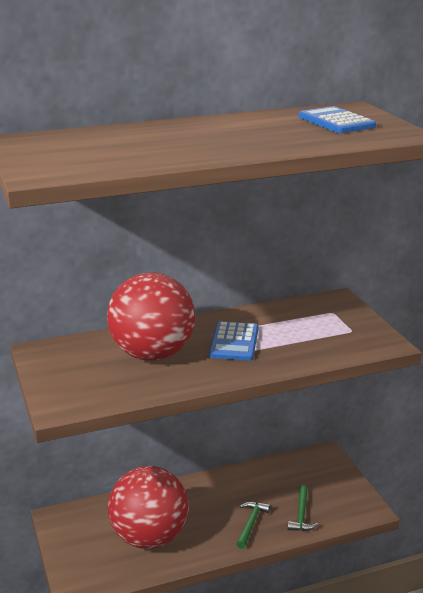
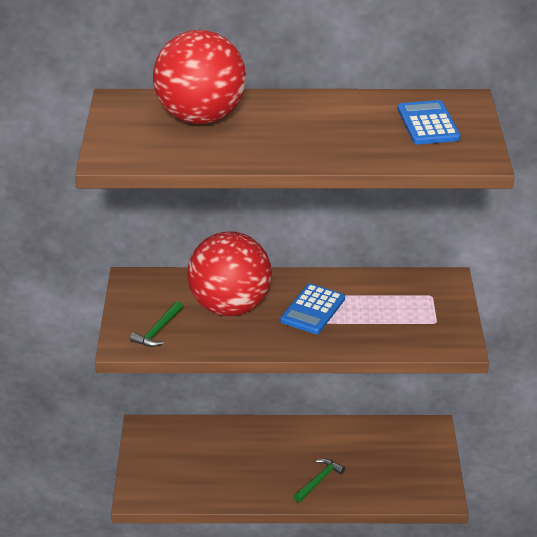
camera: 20 degrees right, 10 degrees up
red ball [108,466,189,549] -> red ball moved to [153,30,246,124]
green hammer [288,485,318,531] -> green hammer moved to [130,301,183,347]

